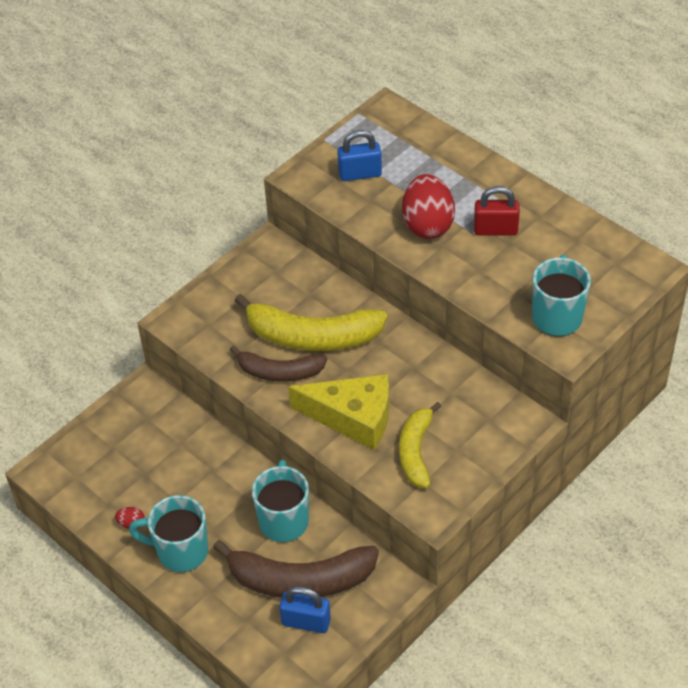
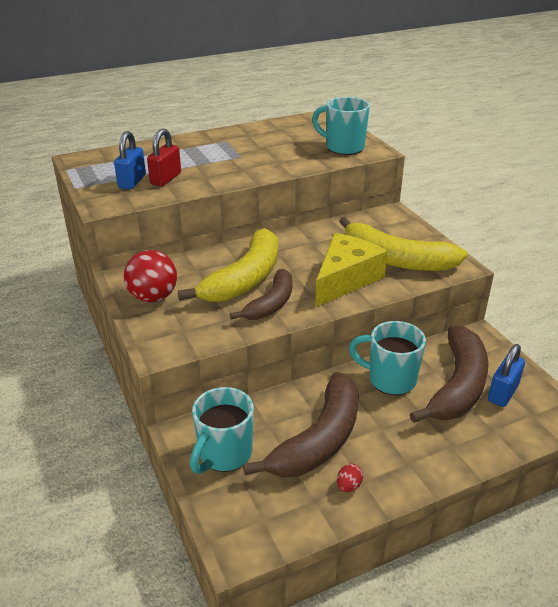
camera: 70 degrees left, 15 degrees down
turquoise mug [129,495,208,572] -> turquoise mug moved to [190,387,254,474]
yellow banana [399,402,442,488] -> yellow banana [339,217,467,271], size x1.59
red egg [402,174,455,239] -> none
red padlock [474,186,520,236] -> red padlock moved to [147,129,181,186]
none -> red ball [124,250,177,302]
none -> brown banana [243,372,359,477]

